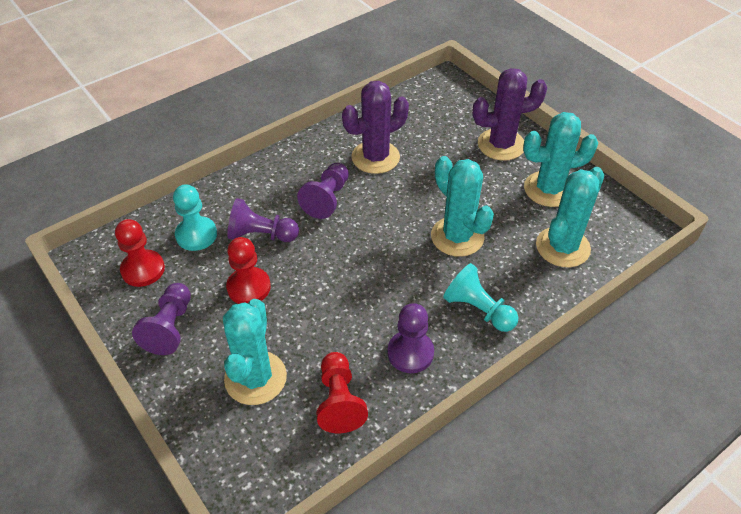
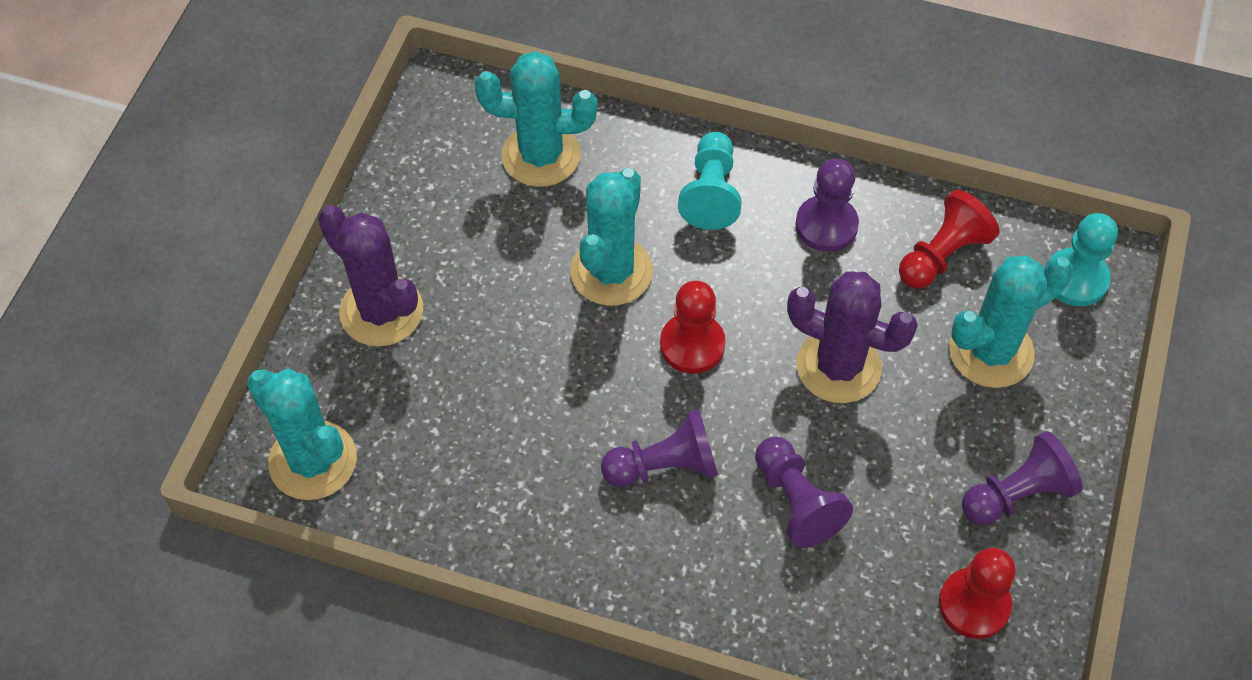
camera: 125 degrees left, 10 degrees up
turquoise pawn [173,184,217,251] -> turquoise pawn moved to [1050,213,1118,306]
red pawn [226,237,271,304] -> red pawn moved to [660,281,725,374]
purple cactus [342,81,409,174] -> purple cactus moved to [787,271,918,403]
turquoise cactus [523,112,598,207] -> turquoise cactus moved to [247,368,357,500]

